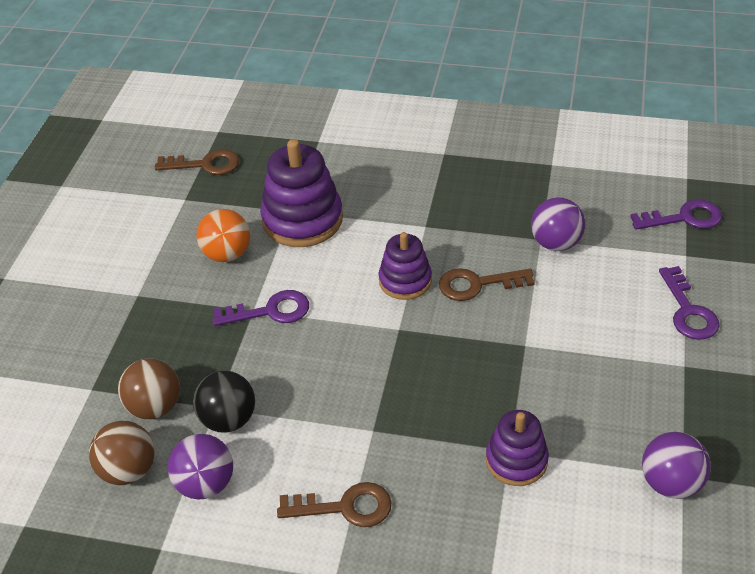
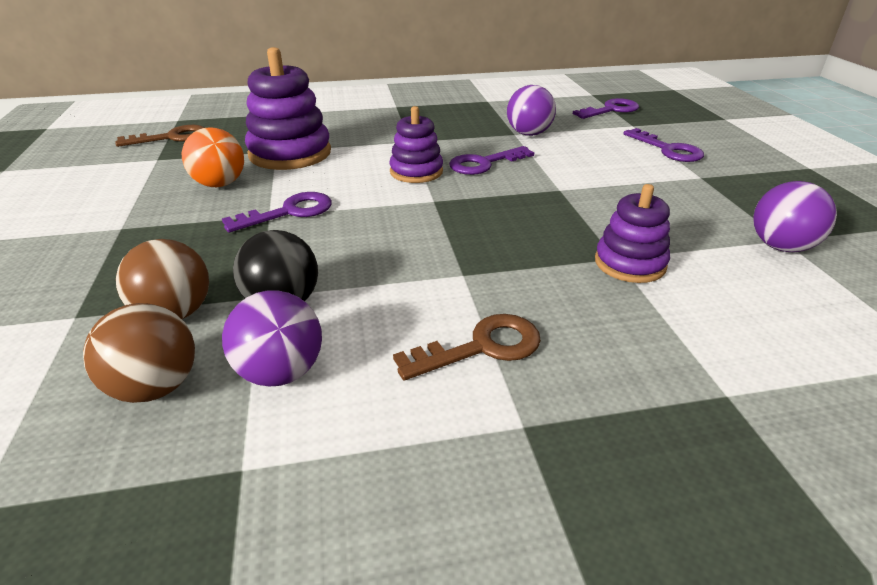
camera: 25 degrees left, 10 degrees down
brown key [439,268,535,301] -> purple key [449,146,534,175]

